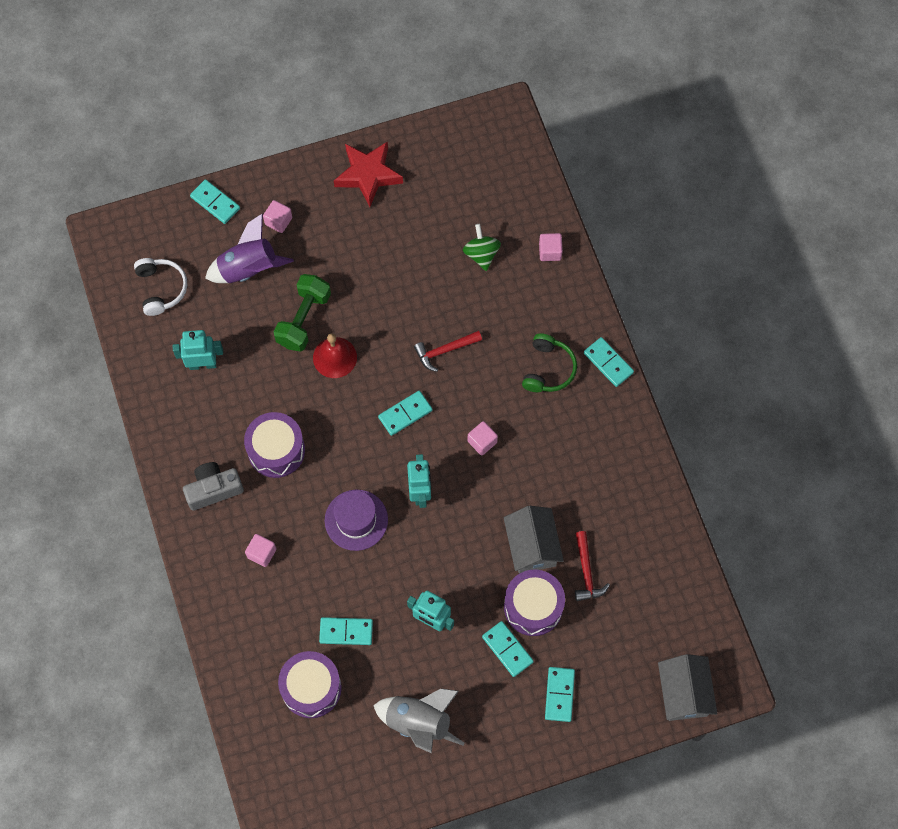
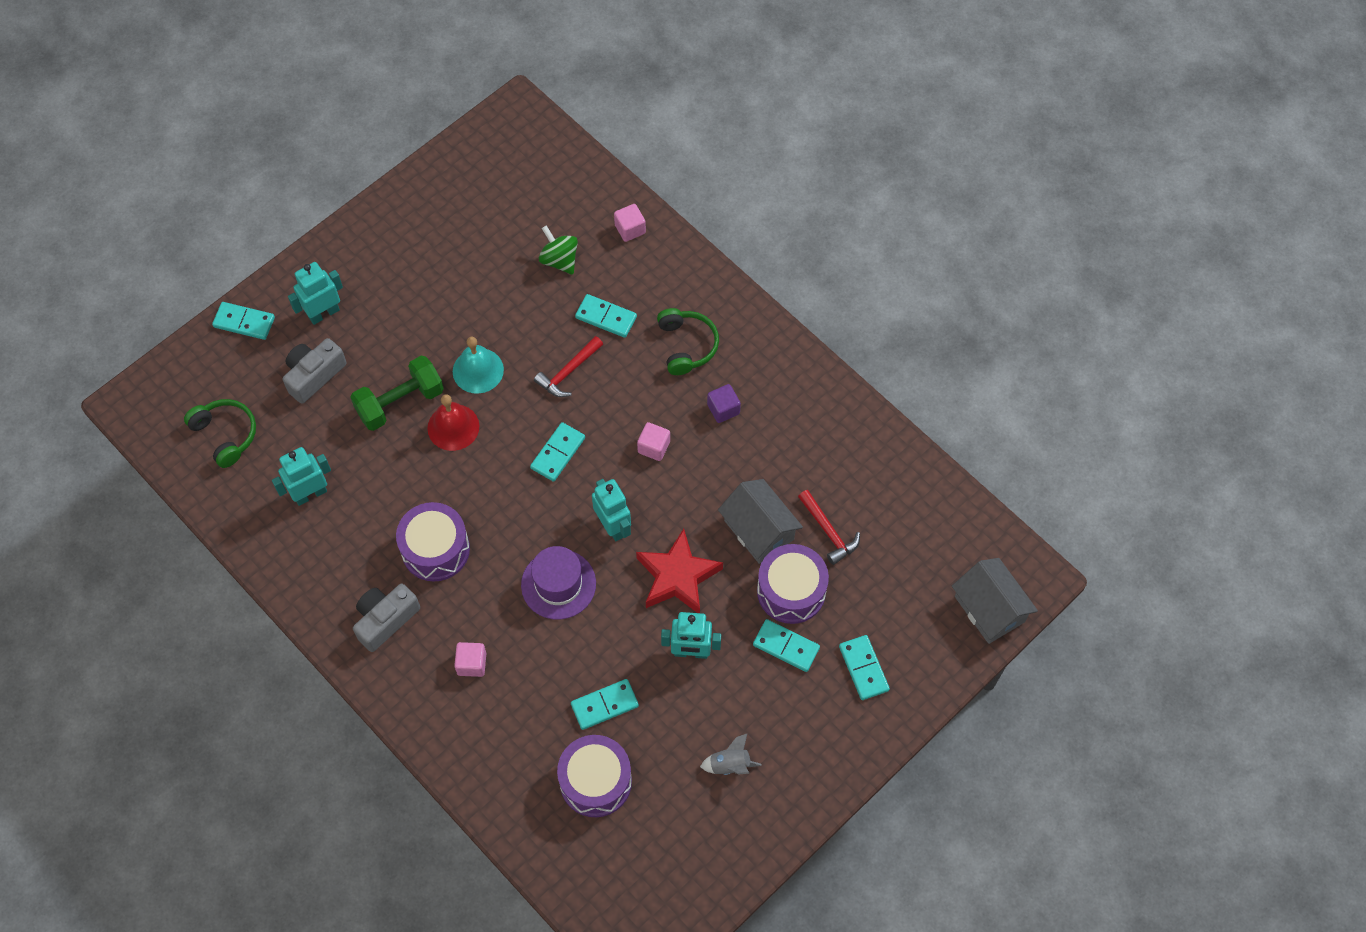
camera: 25 degrees left, 5 degrees down
white headphones [134,258,187,316] -> green headphones [184,399,256,468]
purple rocket [205,214,294,283] -> grey camera [283,338,347,404]
pink cube [263,200,292,233] -> turquoise robot [288,262,343,325]
green dumbbell [274,274,331,352] -> green dumbbell turned 60 degrees clockwise [350,356,444,431]
red star [334,141,403,207] -> red star moved to [636,529,723,613]
grey rocket [373,689,464,753] -> grey rocket [700,733,762,775], size x0.53
turquoise domino [584,337,634,387] -> turquoise domino moved to [575,294,637,338]
none -> turquoise bell [453,337,504,394]
none -> purple cube [707,384,741,423]

